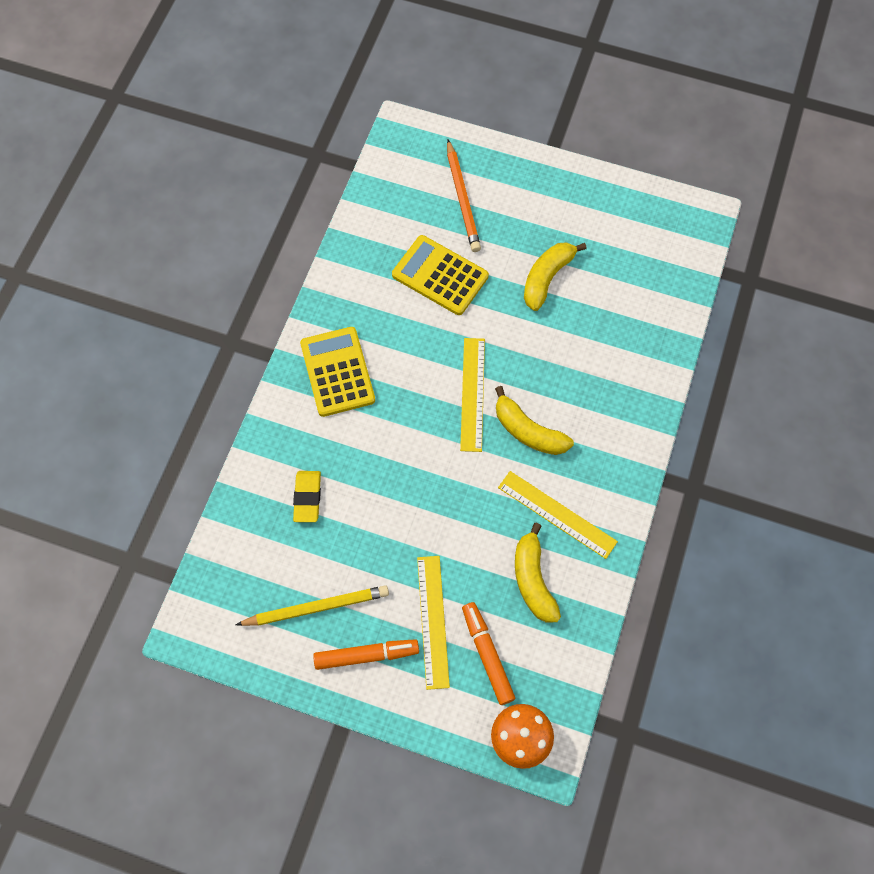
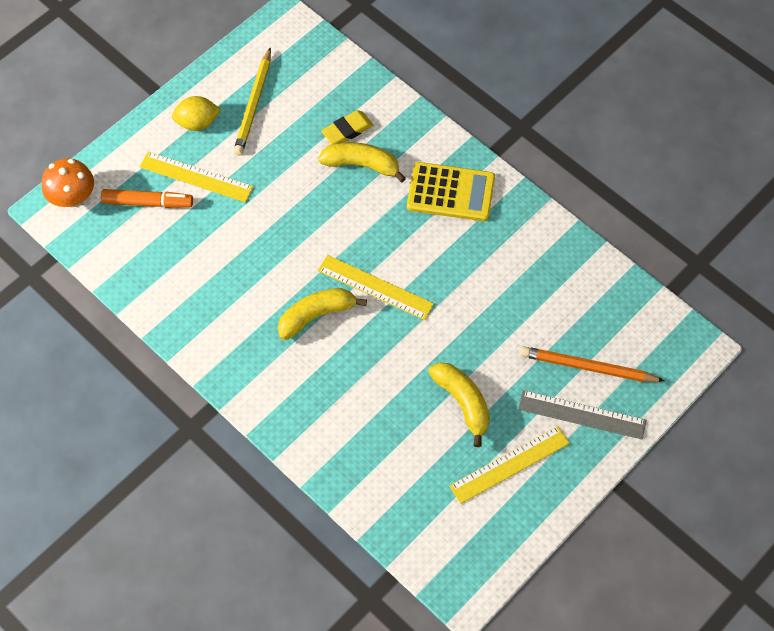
camera: 115 degrees right, 5 degrees down
yellow eraser [293,471,321,522] -> yellow eraser turned 60 degrees counterclockwise [321,110,373,144]
orange marker [313,639,419,670] -> yellow lemon [172,96,221,131]
yellow calculator [392,235,489,315] -> none
yellow ruler [498,471,618,559] -> yellow ruler moved to [449,426,570,504]
yellow banana [515,523,561,623] -> yellow banana moved to [318,142,406,182]
none -> grey ruler [518,390,647,440]

